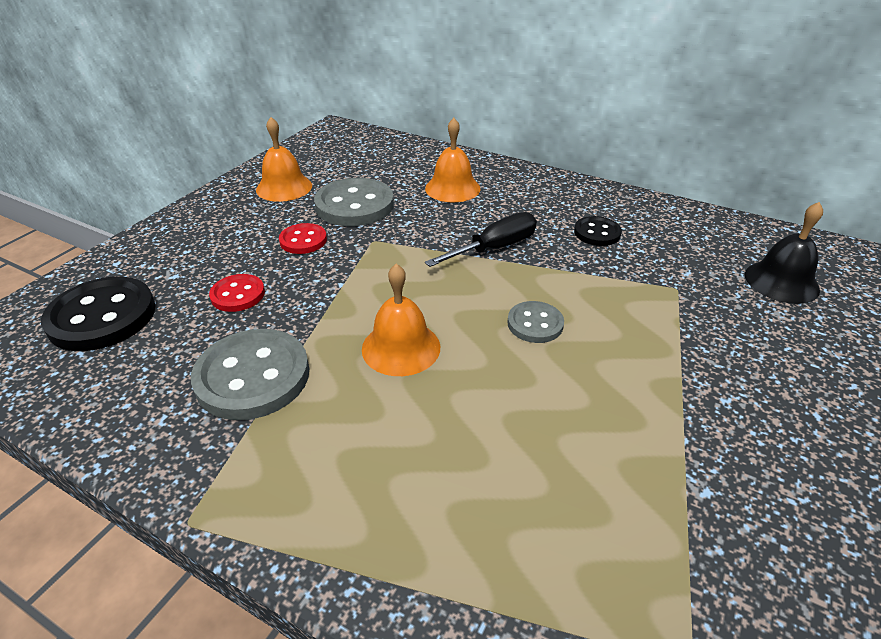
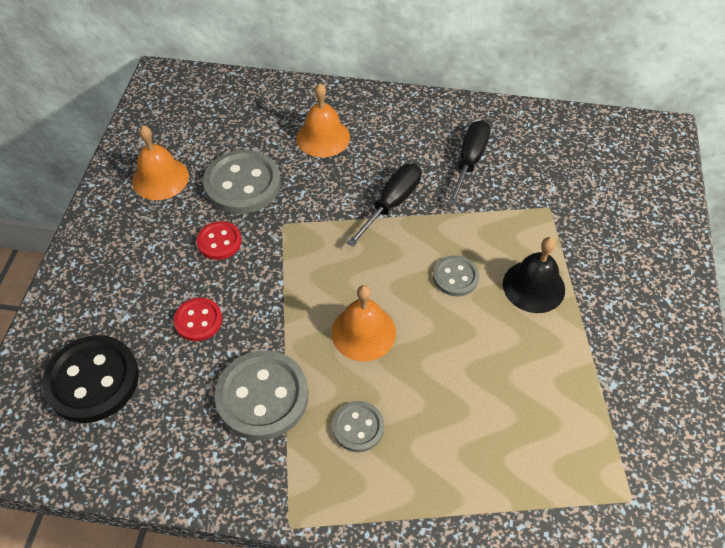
camera: 20 degrees left, 15 degrees up
black button [574,216,622,246] -> black screwdriver [448,120,491,206]
black bell [745,202,823,304] -> black bell moved to [503,237,565,313]
none -> grey button [332,401,384,452]

